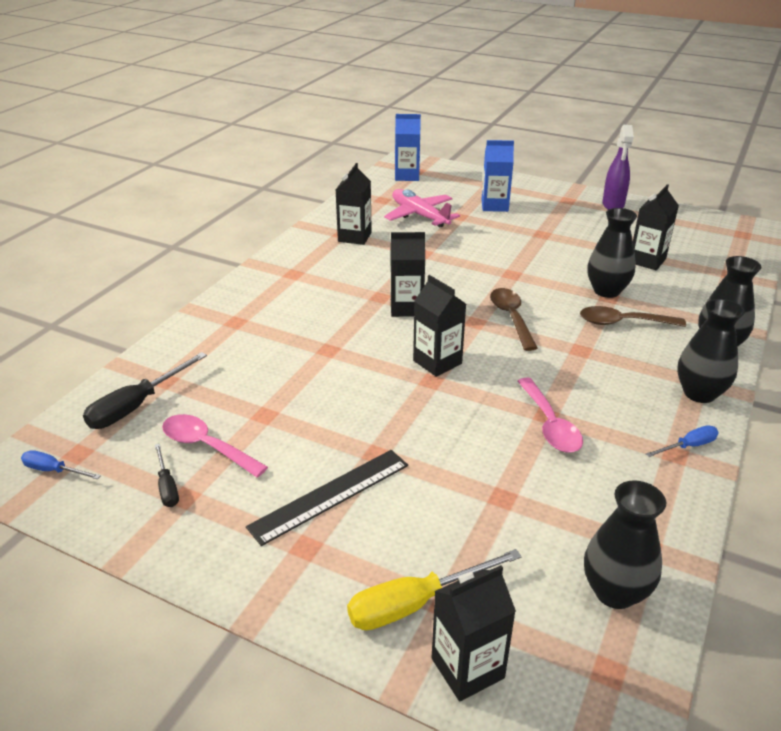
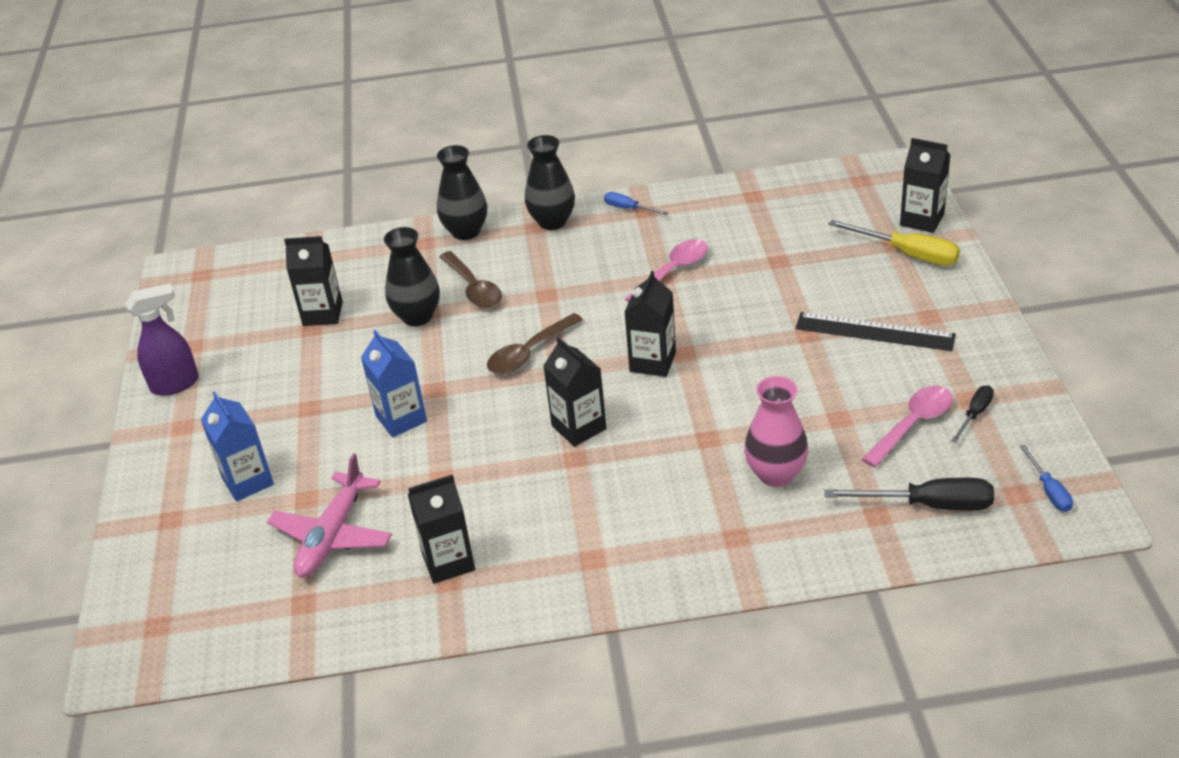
camera: 120 degrees left, 5 degrees up
pink spoon [162,414,268,478] -> pink spoon turned 135 degrees counterclockwise [862,386,953,467]
blue carton [395,114,421,181] -> blue carton moved to [361,329,427,437]
black vase [584,480,666,609] -> none
none -> pink vase [744,376,808,487]

